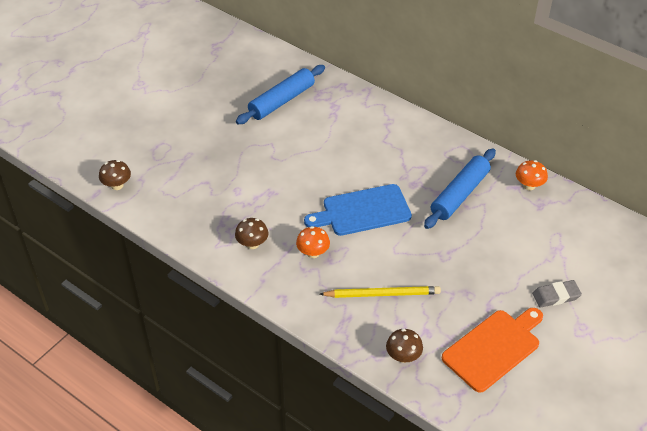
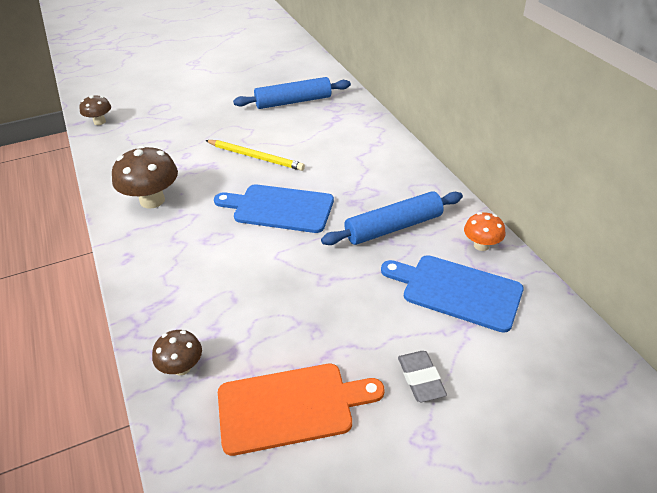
camera: 30 degrees right, 5 degrees down
brown mushroom [235,218,268,249] -> brown mushroom [112,146,178,209], size x1.74
orange mushroom [296,226,330,258] -> none
yellow pencil [320,286,441,298] -> yellow pencil moved to [205,140,305,171]
grey eraser [532,280,582,308] -> grey eraser turned 60 degrees clockwise [398,351,447,402]
none -> blue cutting board [381,255,524,333]

